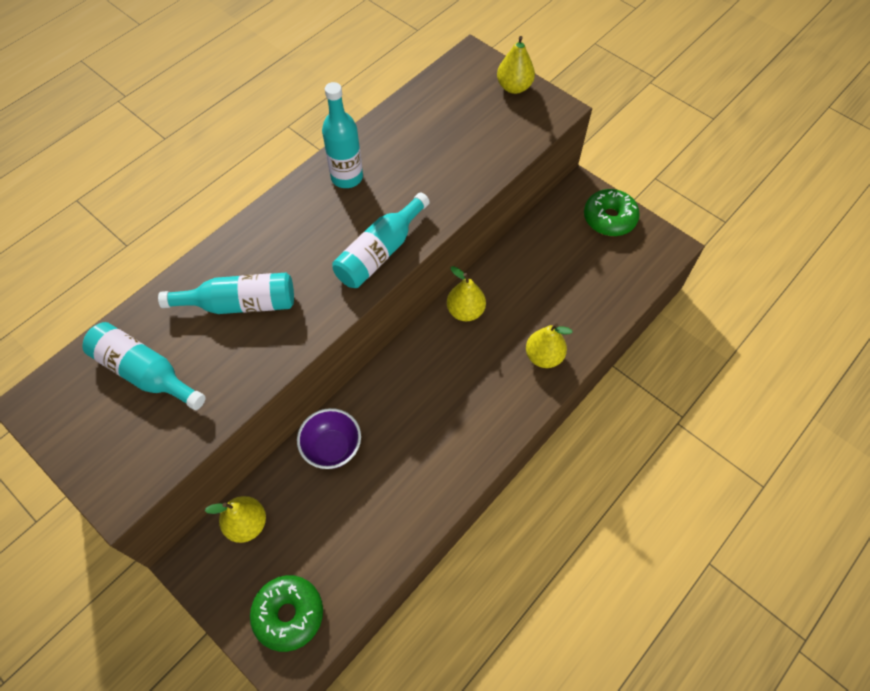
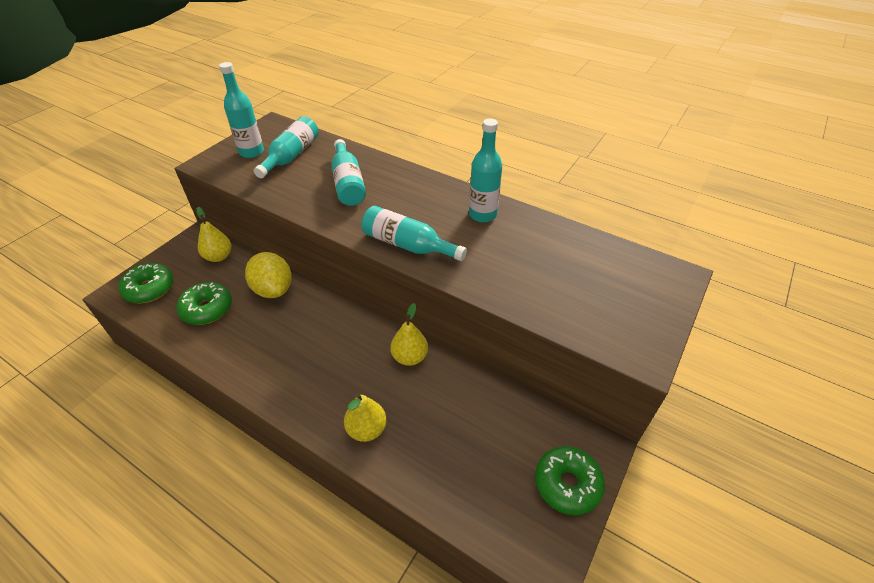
camera: 80 degrees right, 15 degrees down
purple bowl [297,408,361,469] -> yellow lemon [245,252,292,298]
yellow pear [497,36,535,94] -> none
none -> green donut [177,282,232,325]
none -> turquoise bottle [219,62,264,158]

